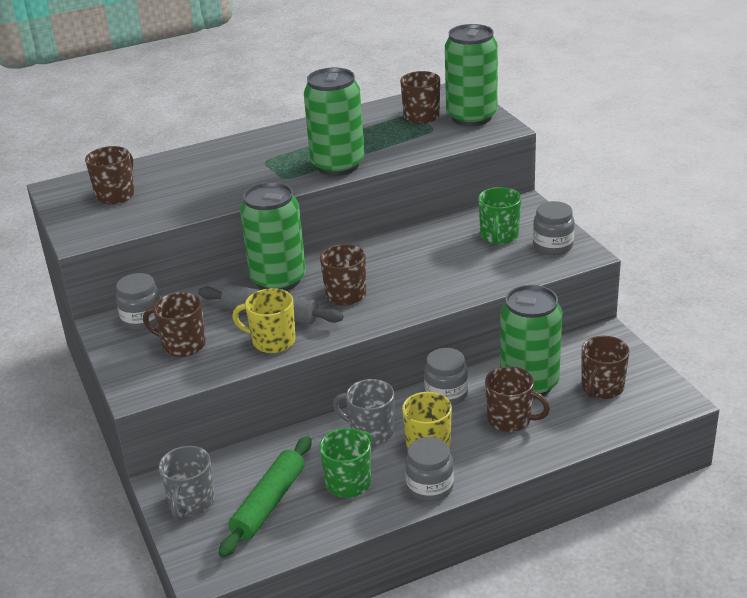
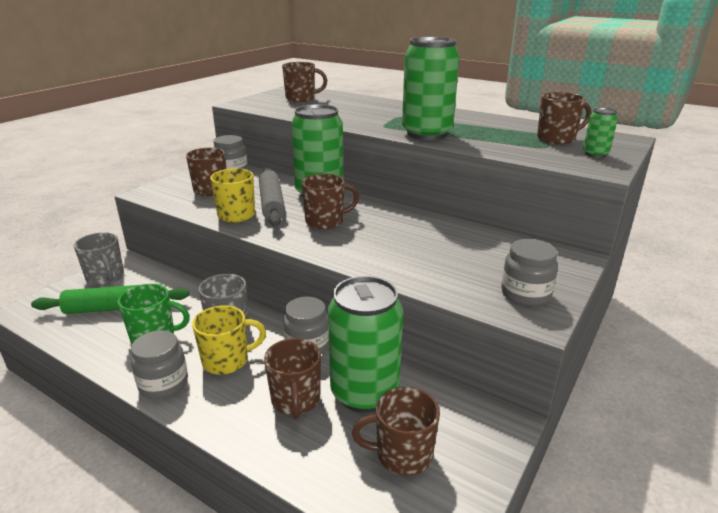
camera: 55 degrees right, 5 degrees down
grey mug [159,446,215,519] -> grey mug turned 105 degrees counterclockwise [74,232,124,286]
green can [445,24,498,126] -> green can [583,108,618,158], size x0.45
green mug [478,187,521,244] -> none

